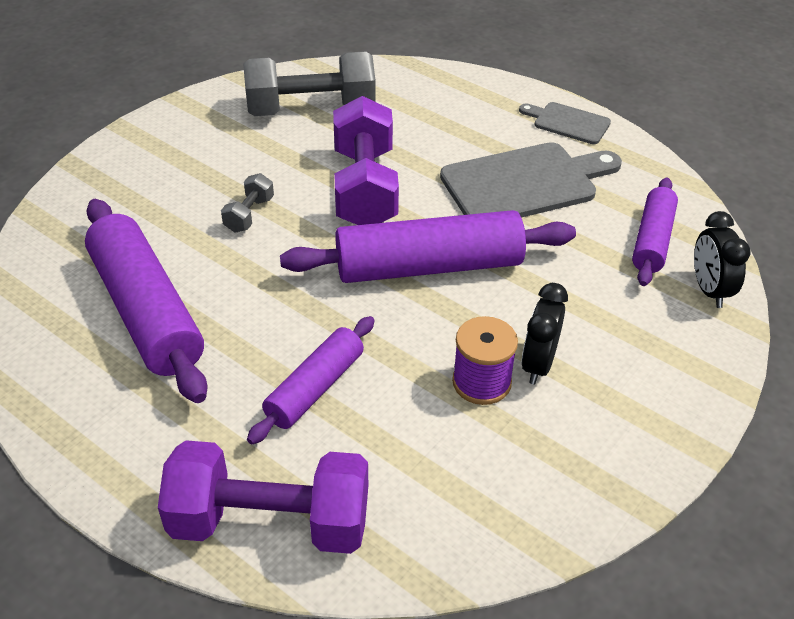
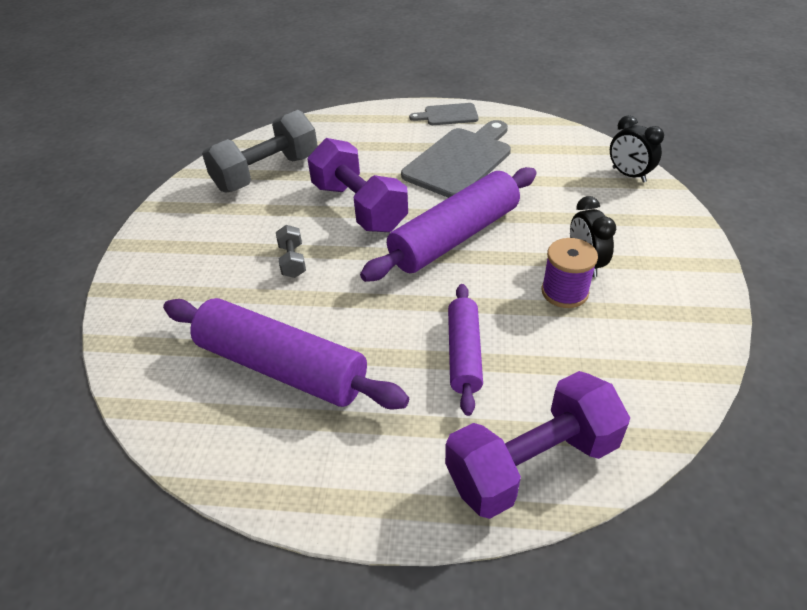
camera: 30 degrees left, 0 degrees up
purple rolling pin [632,178,678,286] -> none

